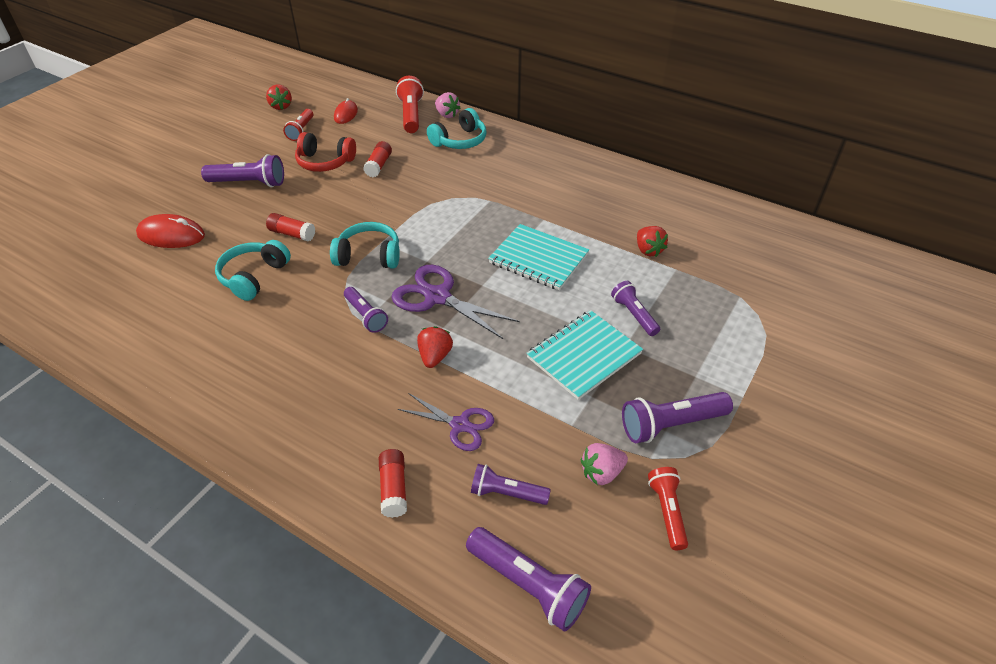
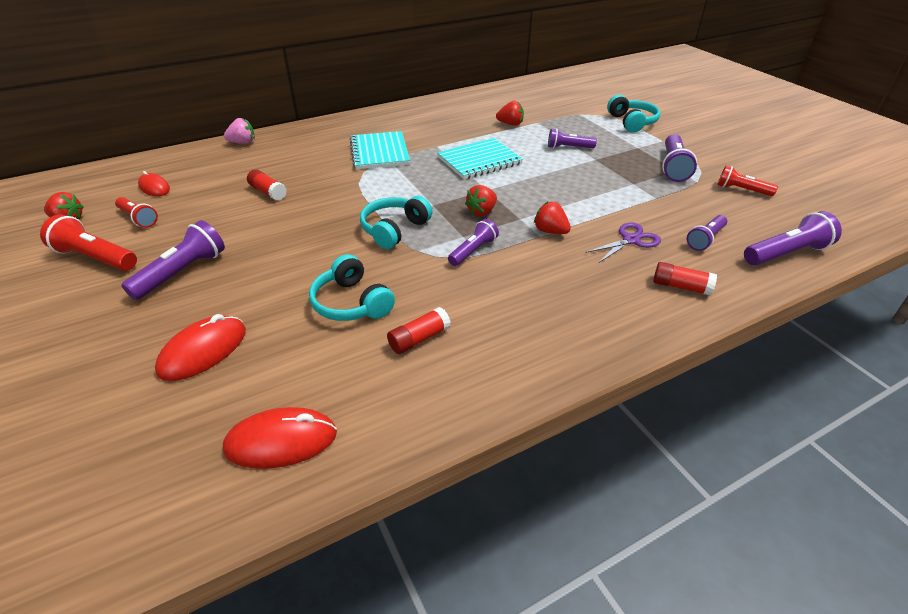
camera: 60 degrees left, 5 degrees down
red glue stick [266,213,316,242] -> red glue stick moved to [387,307,451,354]
red headphones [295,132,356,172] -> none
purple flashlight [344,287,388,333] -> purple flashlight turned 45 degrees counterclockwise [448,219,499,266]
purple scissors [391,265,520,339] -> red strawberry [465,185,497,216]
red flashlight [396,76,424,133] -> red flashlight moved to [40,215,137,271]
turquoise headphones [427,108,487,149] -> turquoise headphones moved to [607,95,660,133]
turquoise notebook [526,310,643,400] -> turquoise notebook moved to [350,131,410,169]
pink strawberry [581,443,628,485] -> none
none -> red mouse [223,407,337,469]

